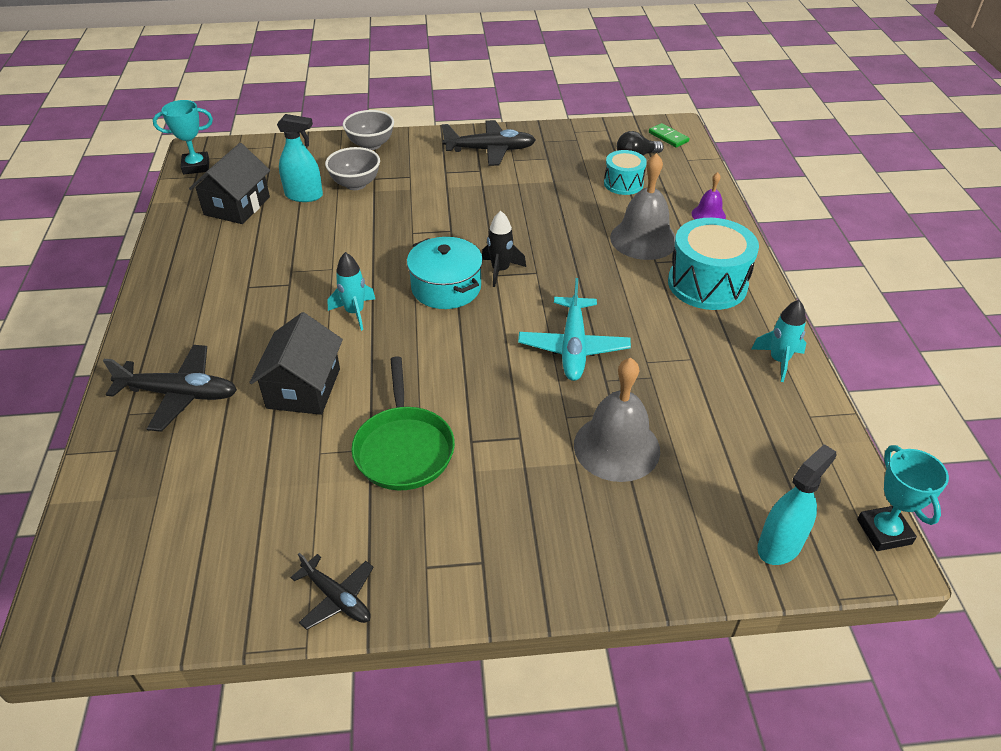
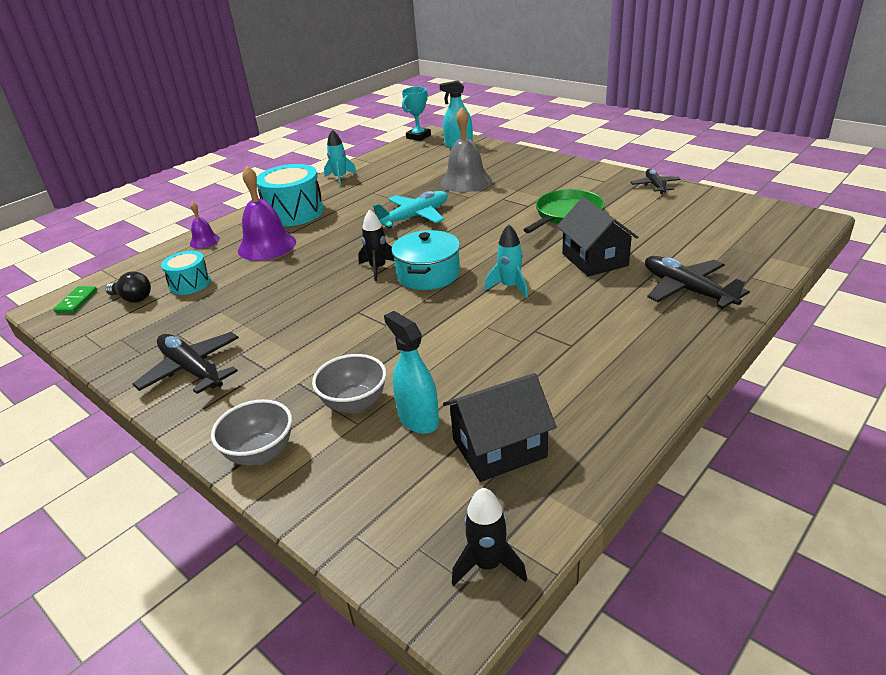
camera: 130 degrees left, 10 degrees down
turquoise trophy [153,100,213,174] -> black rocket [452,488,527,586]
black house [249,312,343,415] -> black house turned 75 degrees counterclockwise [557,197,638,277]
grey bell [610,153,676,260] -> purple bell [238,166,296,261]

